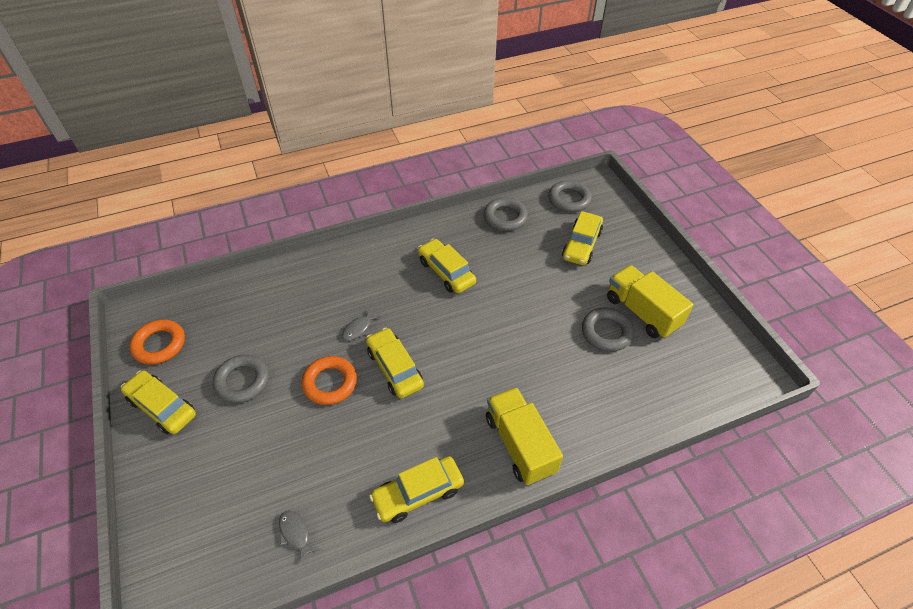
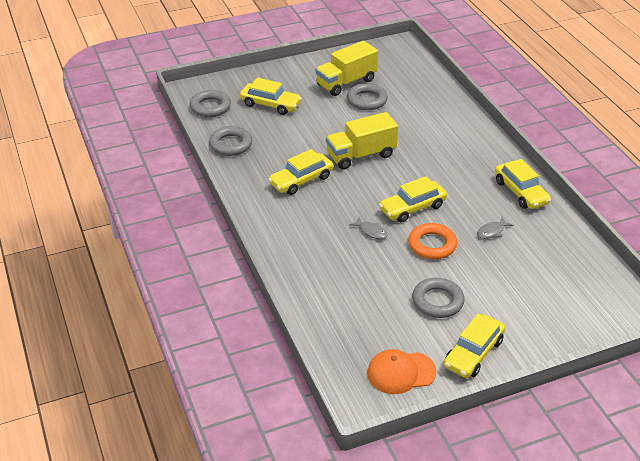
camera: 90 degrees left, 10 degrees down
orange ring [129,319,185,365] -> orange cap [367,349,437,394]
grey fish [279,511,319,563] -> grey fish moved to [477,217,513,239]
yellow truck [486,387,563,485] -> yellow truck moved to [326,112,398,170]

